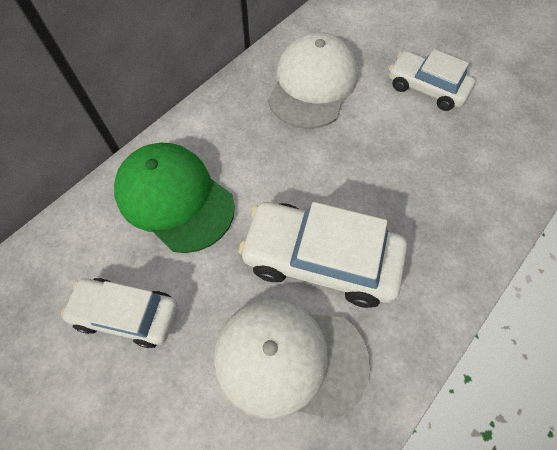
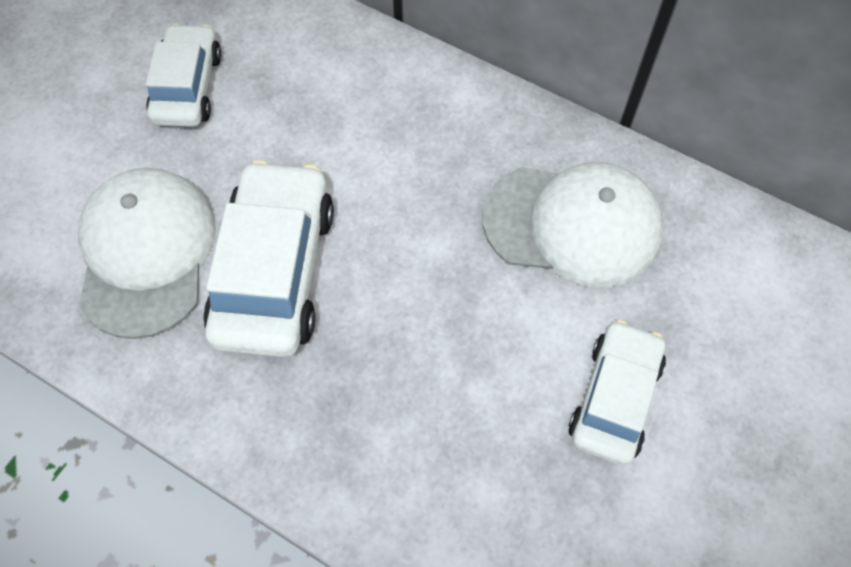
camera: 80 degrees right, 0 degrees up
green cap [114,143,235,253] -> none

